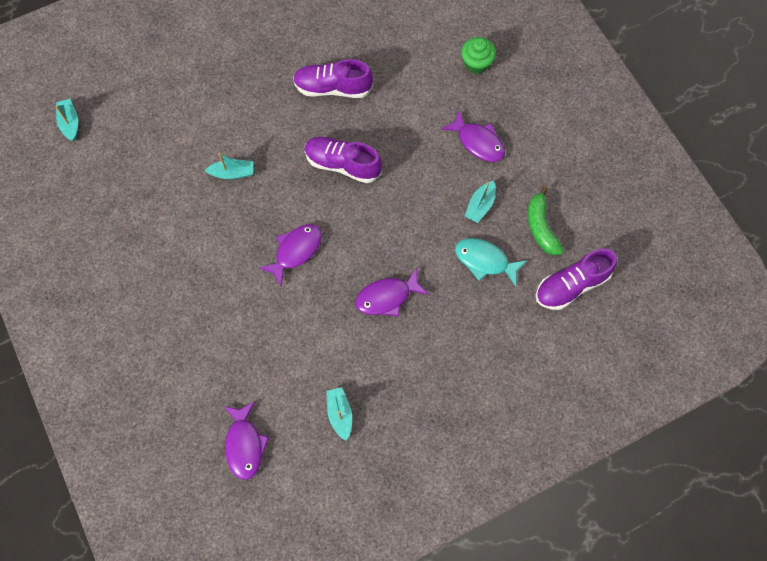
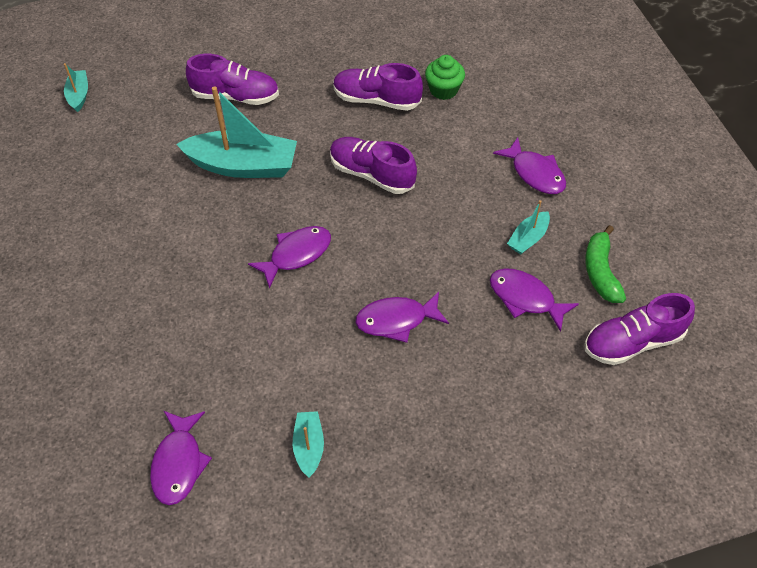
camera: 10 degrees right, 15 degrees down
turquoise boat [205,153,253,179] -> turquoise boat [176,86,297,178], size x2.09
turquoise fish [455,238,527,286] -> purple fish [490,268,579,332]
green cupcake [461,37,496,74] -> green cupcake moved to [425,55,465,100]
none -> purple shoe [186,54,279,105]

